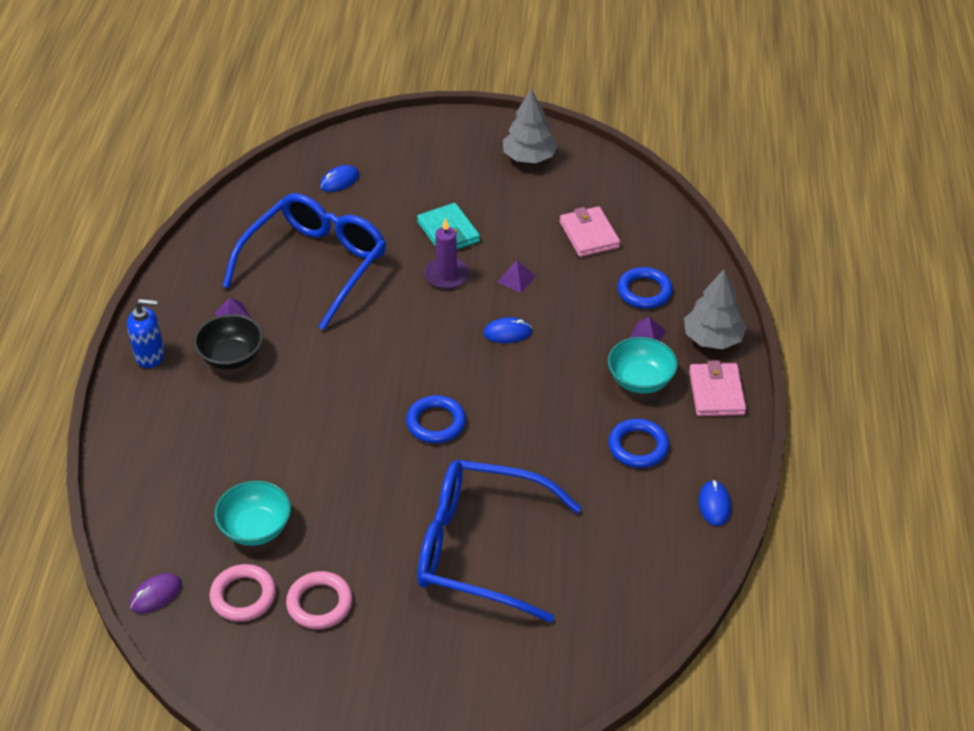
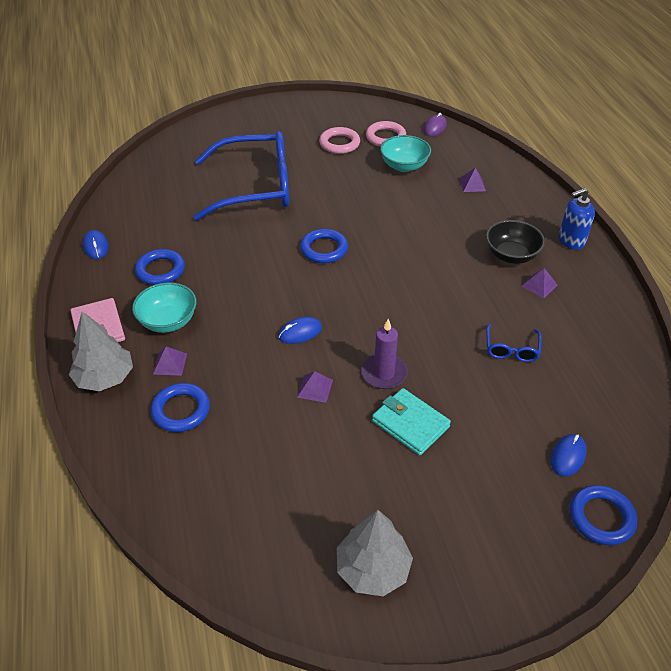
camera: 160 degrees right, 0 degrees up
blue glasses [223,193,386,330] -> blue glasses [486,323,542,362], size x0.40
pink wallet [560,206,620,257] -> none
none -> purple pyramid [459,168,486,192]
none -> blue ring [570,485,637,546]

